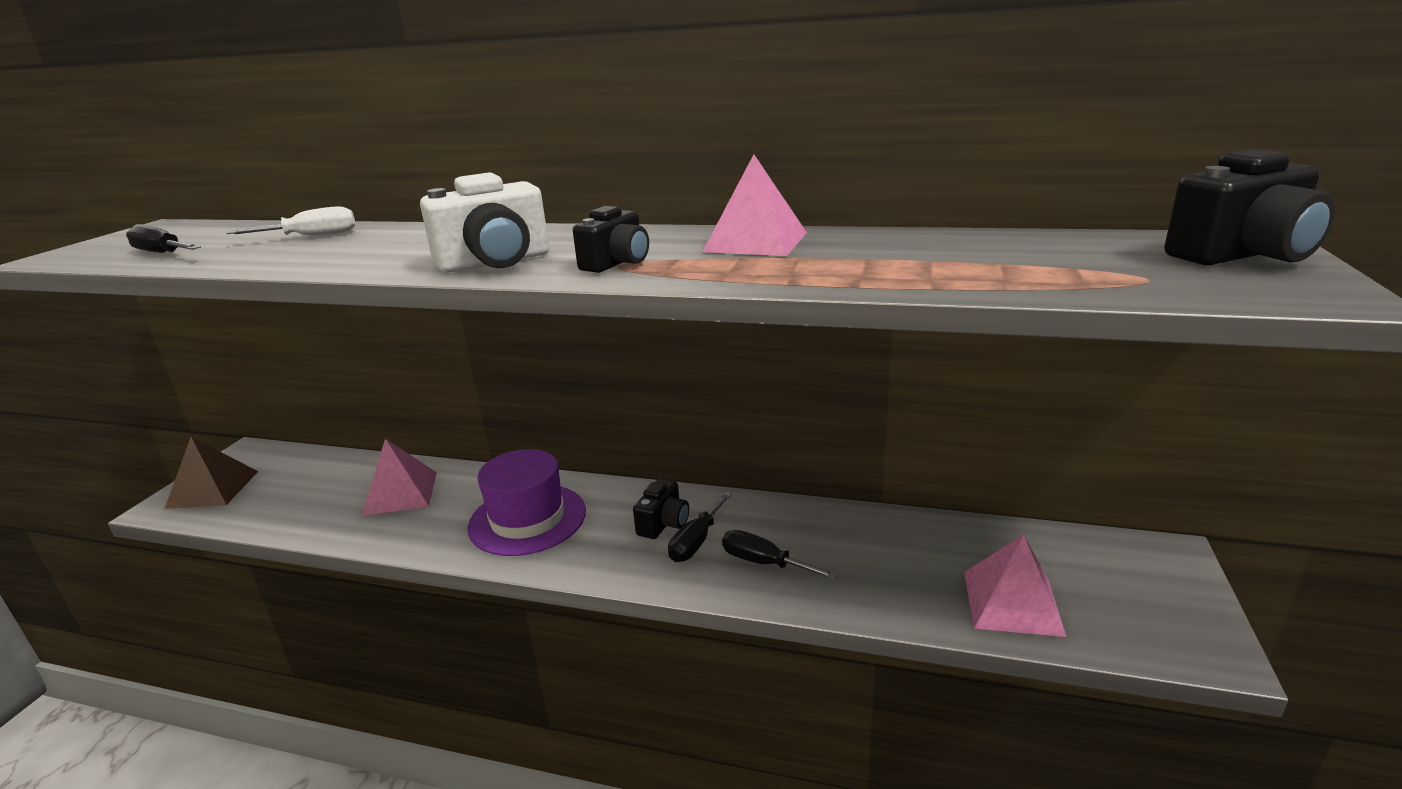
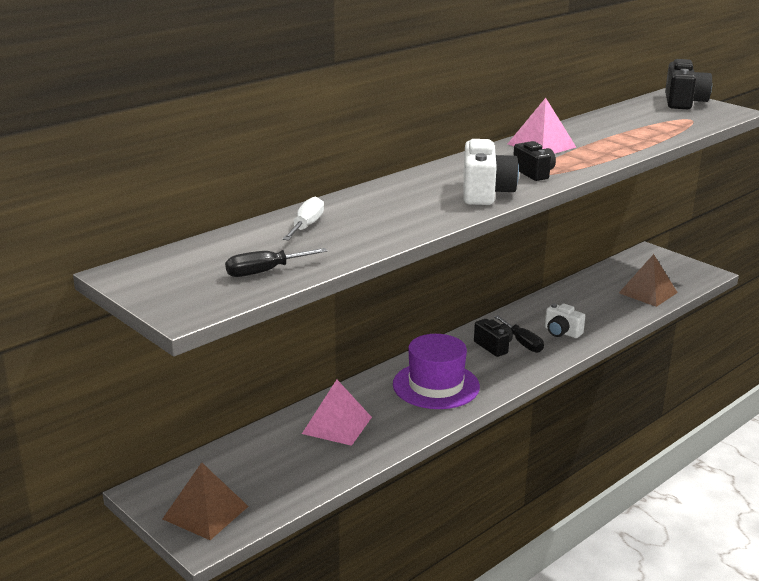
camera: 60 degrees left, 0 degrees up
black screwdriver [722,530,837,580] -> white camera [545,303,585,338]
pink pyramid [964,535,1066,637] -> brown pyramid [619,254,678,307]

